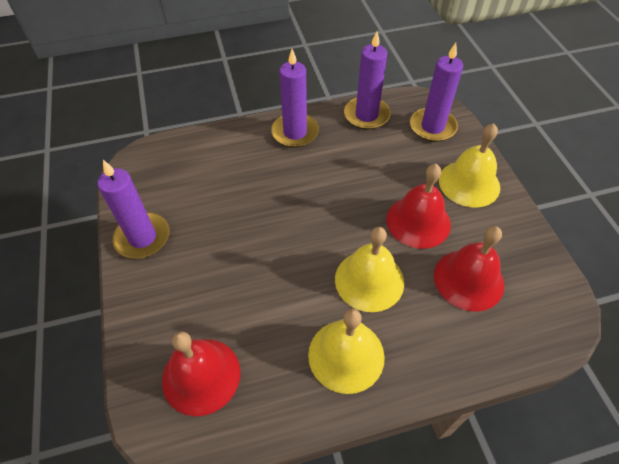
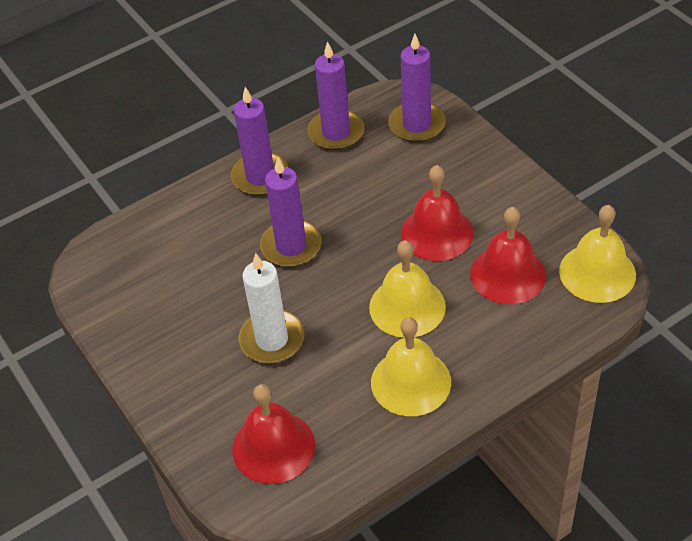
camera: 15 degrees left, 5 degrees down
purple candle [98,160,169,259] -> purple candle moved to [260,157,322,267]
yellow bell [439,123,500,208] -> yellow bell moved to [559,205,636,303]
none -> white candle [238,253,304,363]

